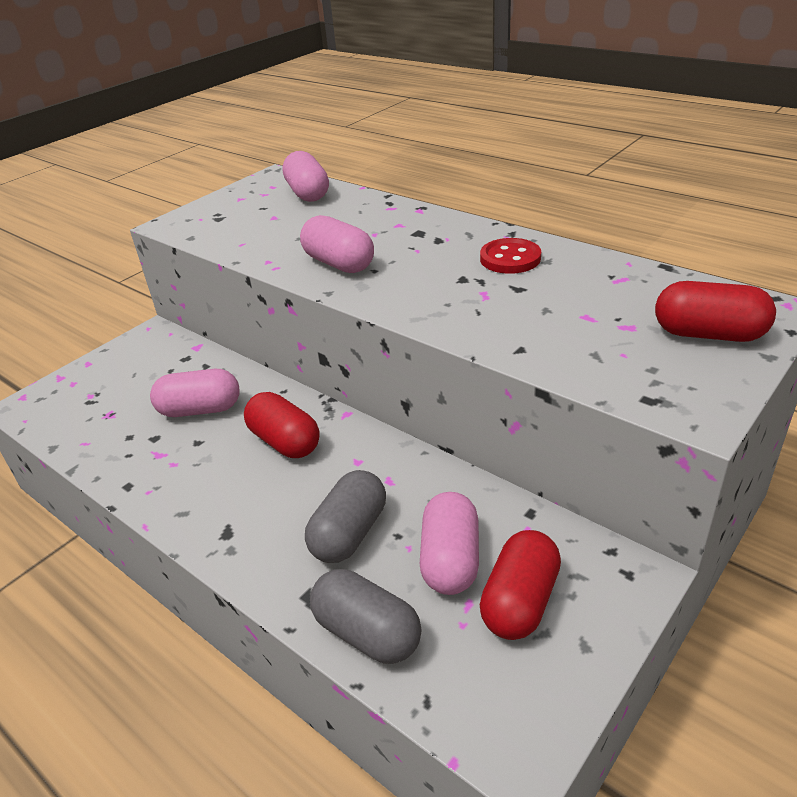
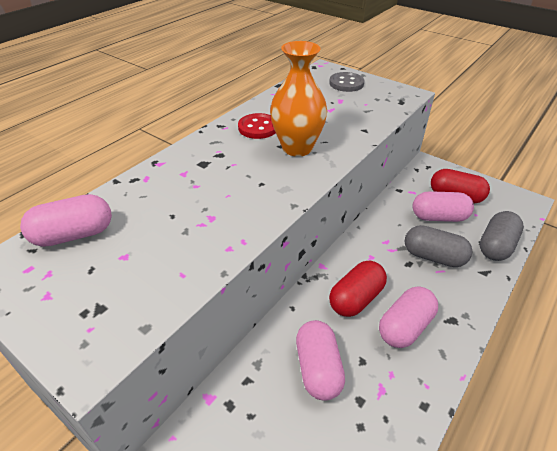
camera: 95 degrees left, 5 degrees up
pink capsule [300,215,374,273] -> pink capsule moved to [379,286,438,348]
red capsule [655,281,776,342] -> grey button [329,72,365,92]
none -> orange vase [270,41,327,157]

